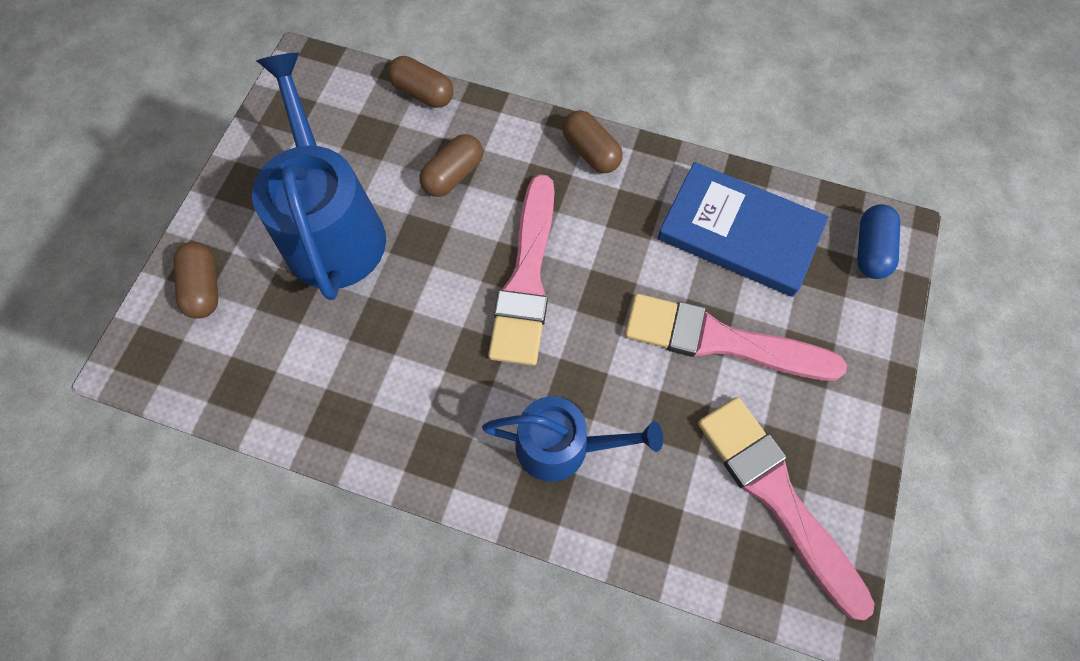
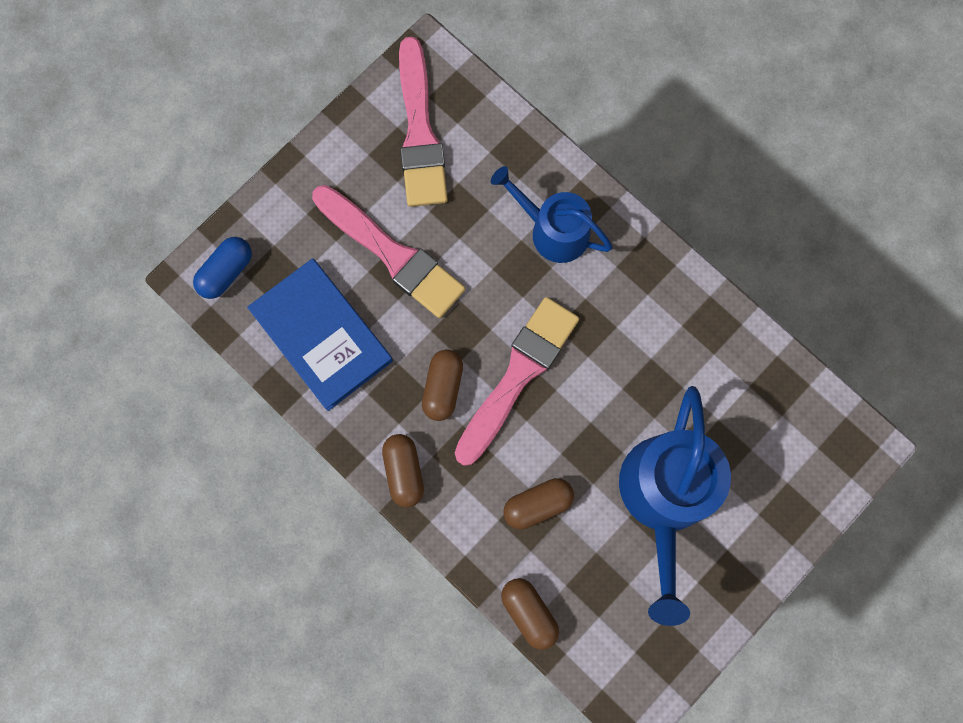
camera: 155 degrees left, 10 degrees up
brown capsule [174,242,218,319] -> brown capsule moved to [422,349,463,421]

